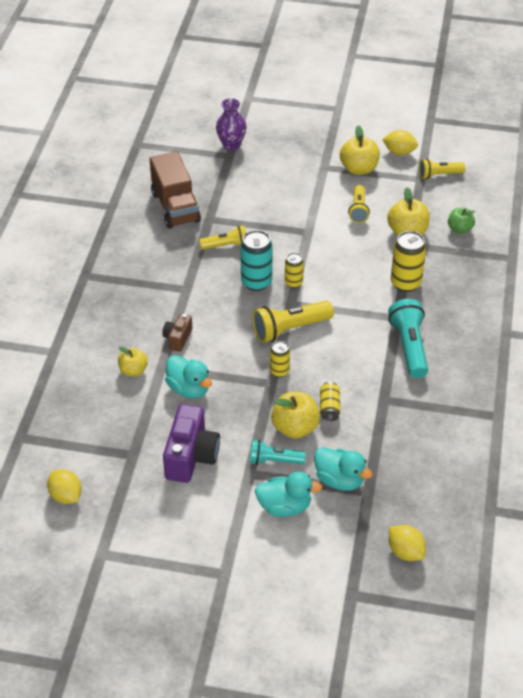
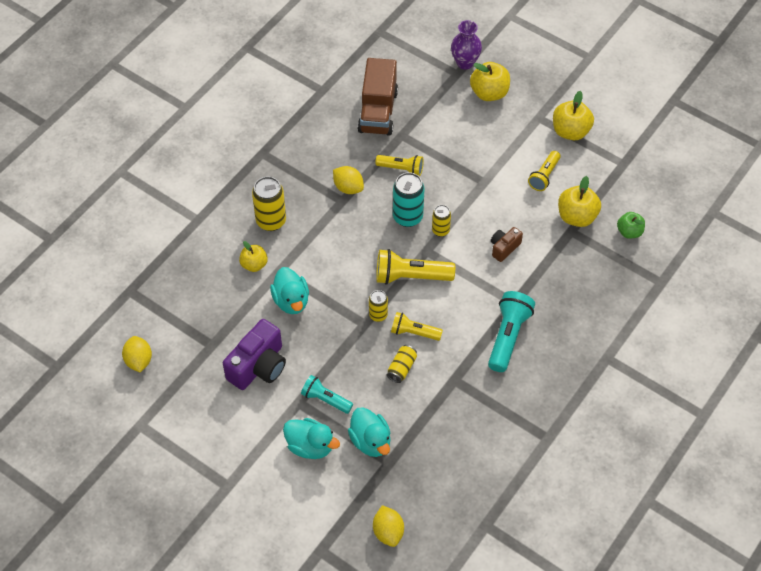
camera: 25 degrees right, 10 degrees up
brown camera [162,313,192,352] -> brown camera moved to [491,227,523,262]
yellow apple [271,392,320,439] -> yellow apple moved to [470,62,510,101]
yellow lemon [382,130,418,155] -> yellow lemon moved to [333,166,364,194]
yellow can [391,231,426,292] -> yellow can moved to [252,176,286,231]
yellow flashlight [419,159,465,179] -> yellow flashlight moved to [391,312,443,341]

